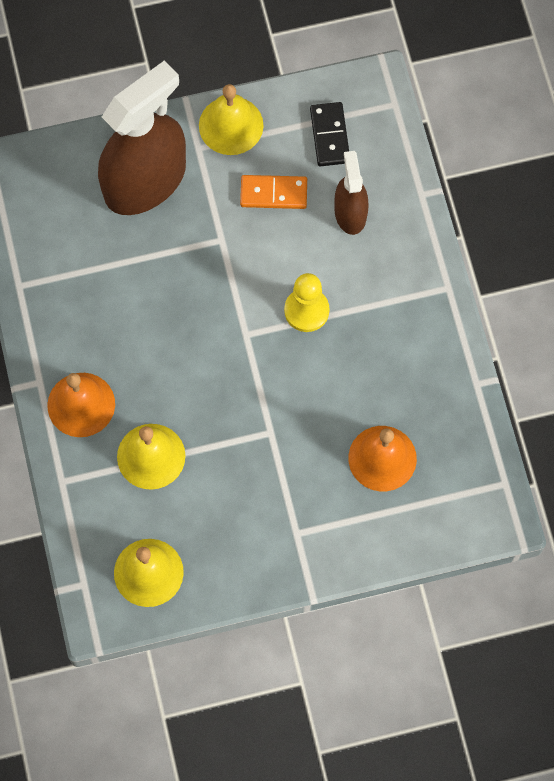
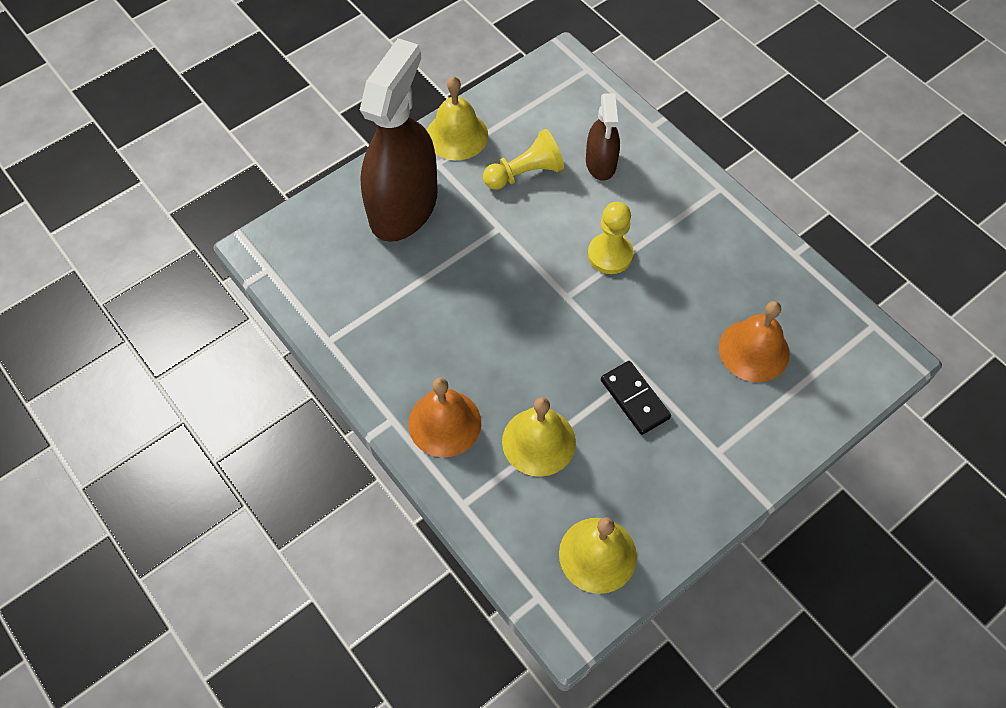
camera: 25 degrees left, 10 degrees down
orange domino [240,175,307,209] -> yellow pawn [483,129,564,190]
black domino [310,102,349,166] -> black domino moved to [601,361,671,435]
brown spray bottle [334,151,369,235] -> brown spray bottle turned 150 degrees counterclockwise [586,93,620,181]

